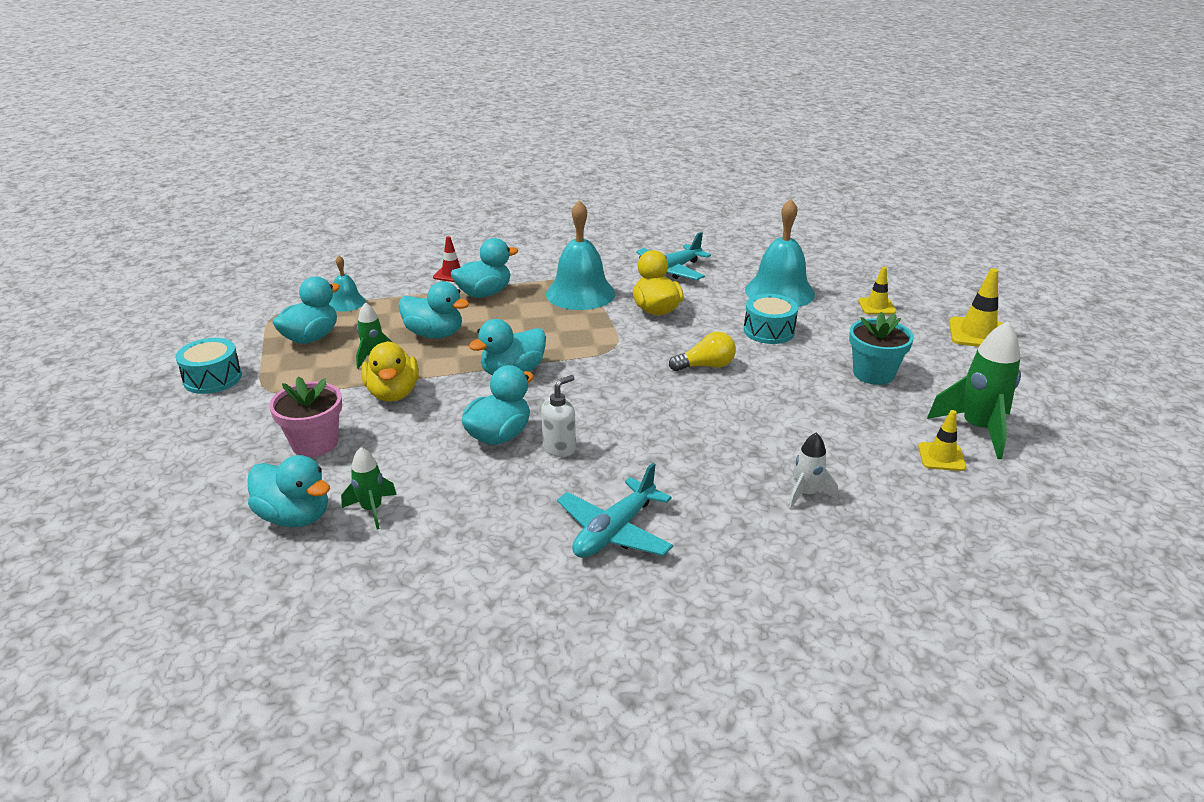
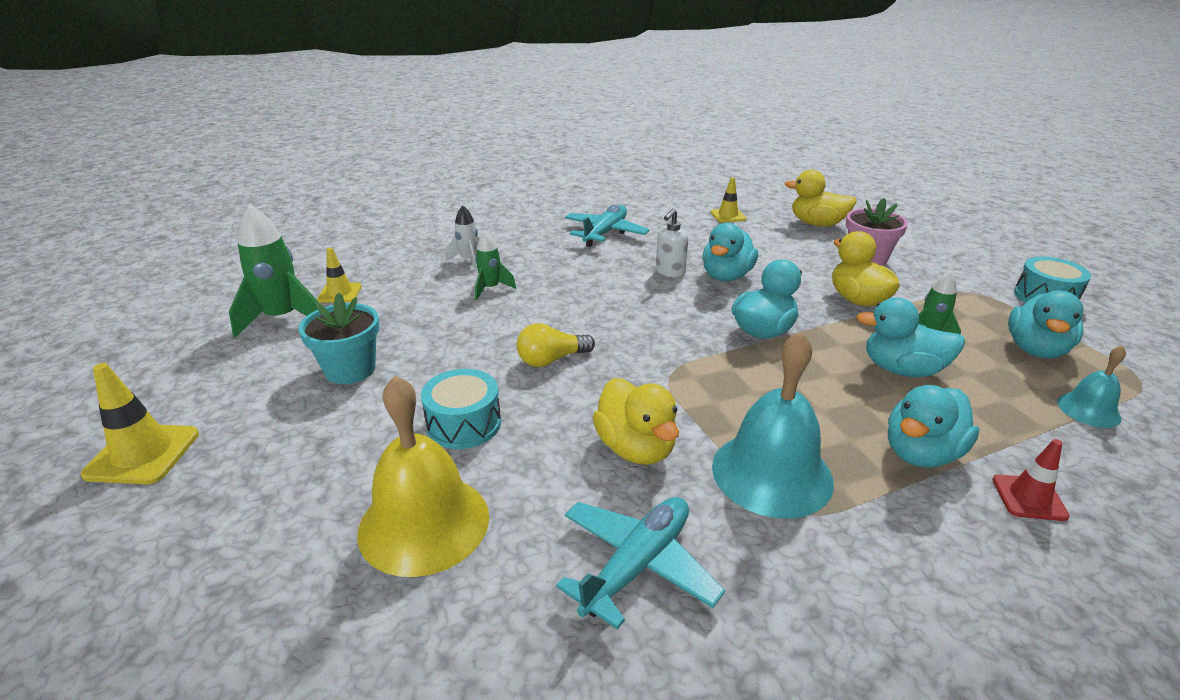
camera: 170 degrees right, 0 degrees up
turquoise duck [248,455,330,527] -> yellow duck [784,170,857,227]
green rocket [341,447,397,529] -> green rocket moved to [475,230,516,300]
turquoise bell [745,199,815,307] -> yellow bell [357,375,489,577]
yellow traffic cone [858,267,896,314] -> yellow traffic cone moved to [711,177,746,222]

